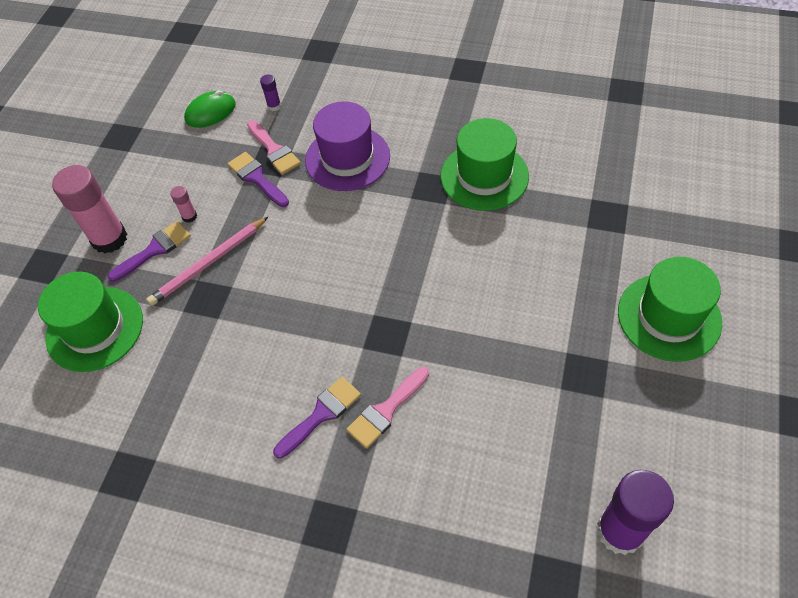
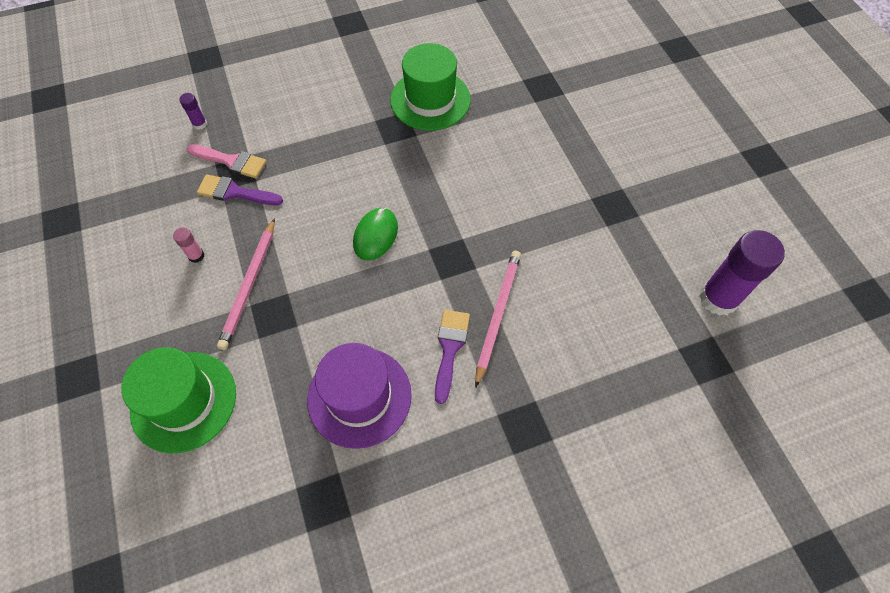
camera: 40 degrees left, 5 degrees up
pink glue stick [52,165,127,253] -> none
purple brush [107,221,191,282] -> none
green mouse [184,90,236,128] -> green mouse moved to [353,208,398,260]
purple hat [305,101,390,191] -> purple hat moved to [307,343,412,449]
pink brush [346,367,429,449] -> pink pencil [475,251,521,388]
green hat [618,257,722,362] -> none

